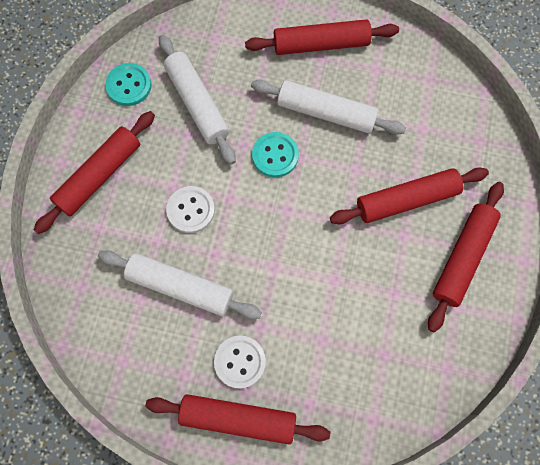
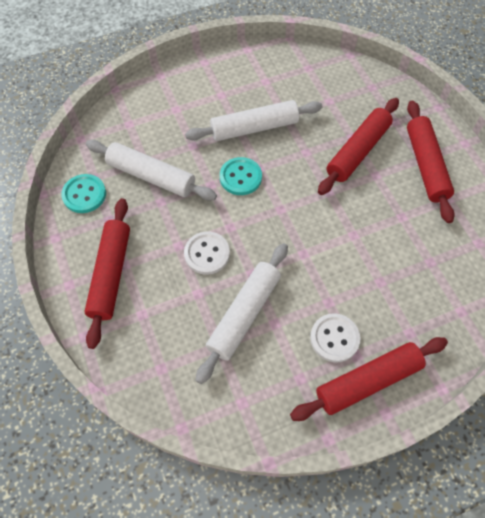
camera: 35 degrees left, 10 degrees down
white rolling pin [98,250,262,319] -> white rolling pin turned 45 degrees counterclockwise [196,243,288,384]
red rolling pin [245,19,399,55] -> none

